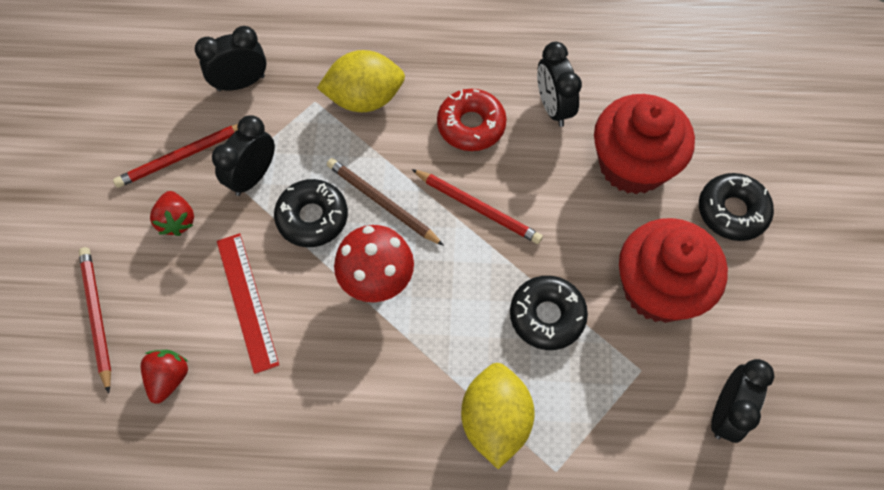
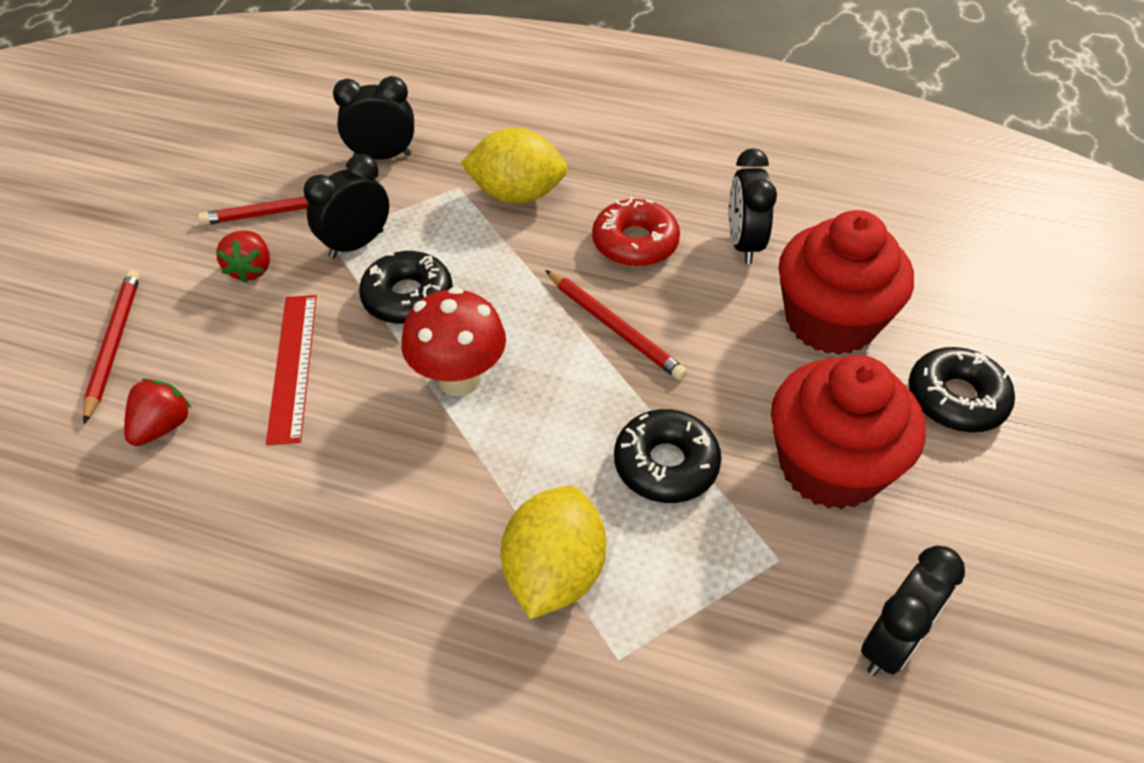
camera: 15 degrees right, 15 degrees down
brown pencil [327,158,444,246] -> none

